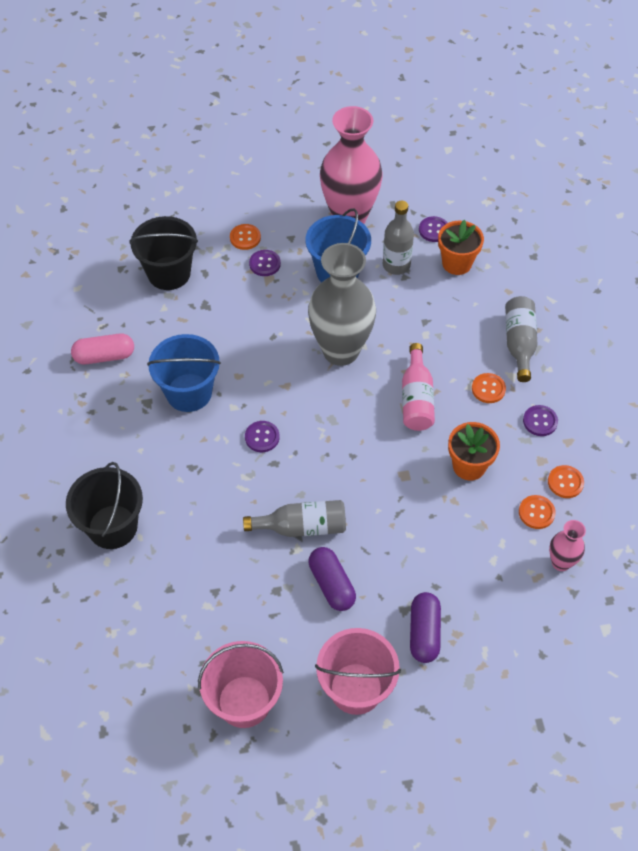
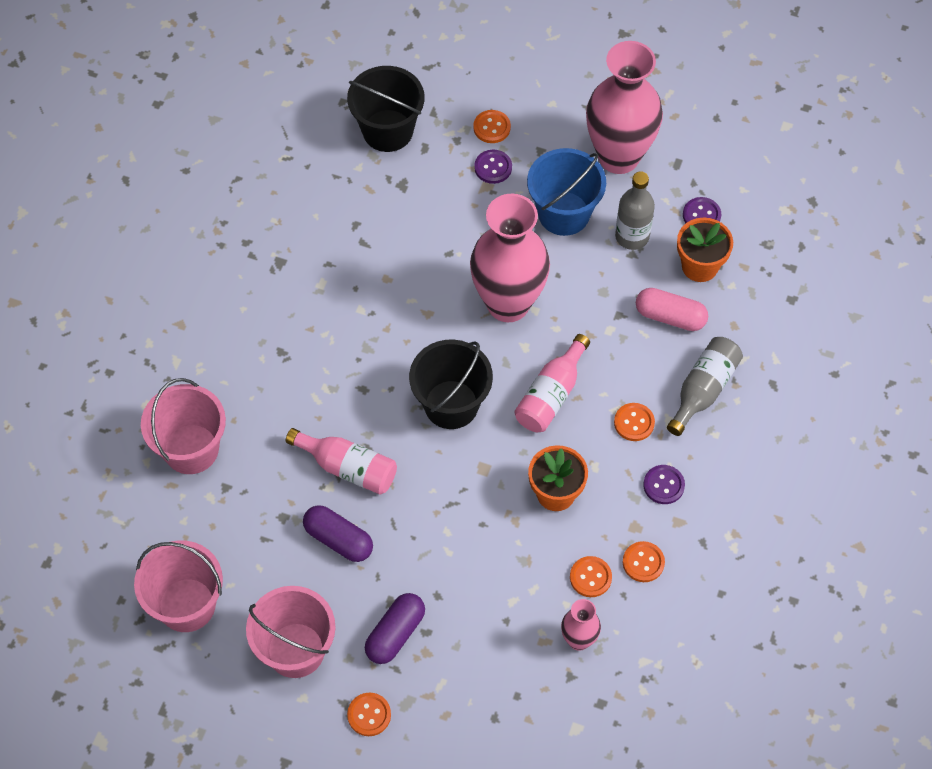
camera: 30 degrees right, 5 degrees up
black bucket [66,462,143,549] -> black bucket moved to [409,340,493,429]
pink capsule [71,333,134,364] -> pink capsule moved to [636,288,708,331]
blue bucket [147,334,221,412] -> none
grey bottle [243,500,346,537] -> pink bottle [286,428,397,495]
purple button [245,421,280,452] -> none
grey vase [308,243,376,366] -> pink vase [470,194,550,322]
purple capsule [308,547,356,611] -> purple capsule turned 60 degrees counterclockwise [303,505,373,562]
none -> pink bucket [141,378,226,474]
none -> orange button [347,693,391,736]

